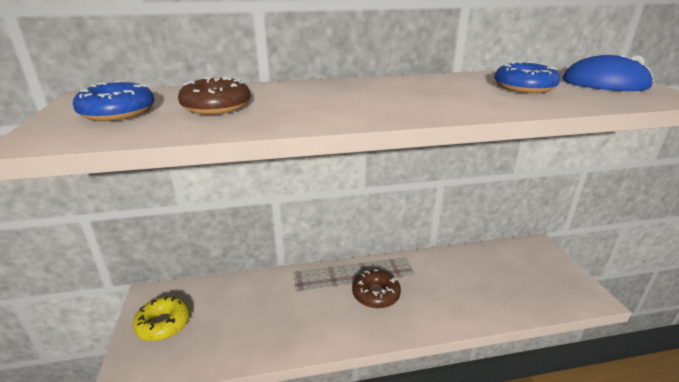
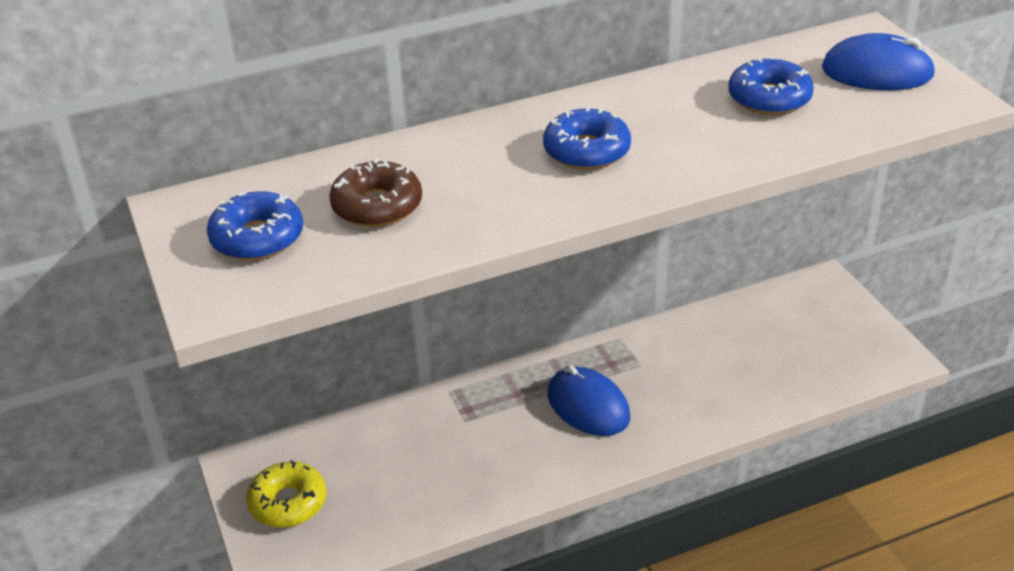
camera: 10 degrees left, 10 degrees up
brown donut [352,270,401,309] -> blue mouse [547,365,630,436]
none -> blue donut [543,107,631,170]

